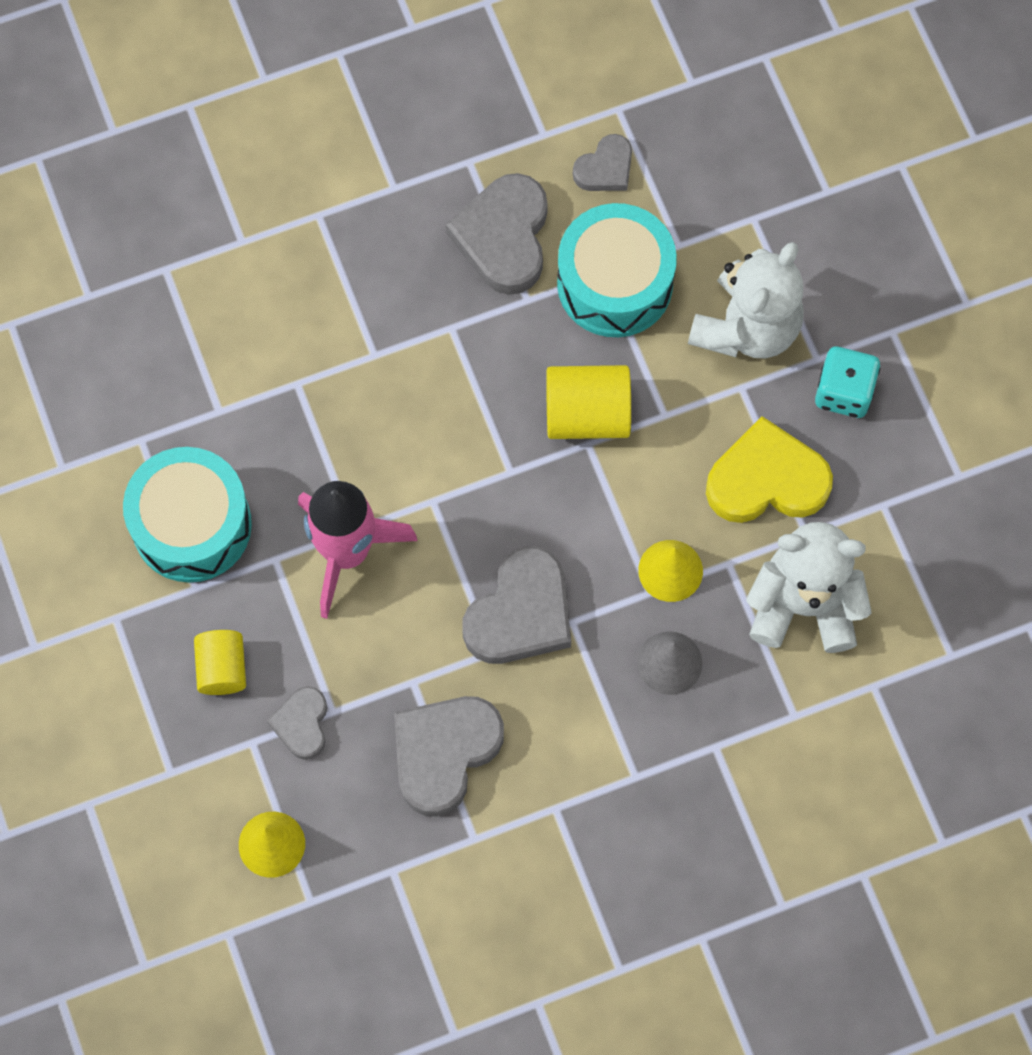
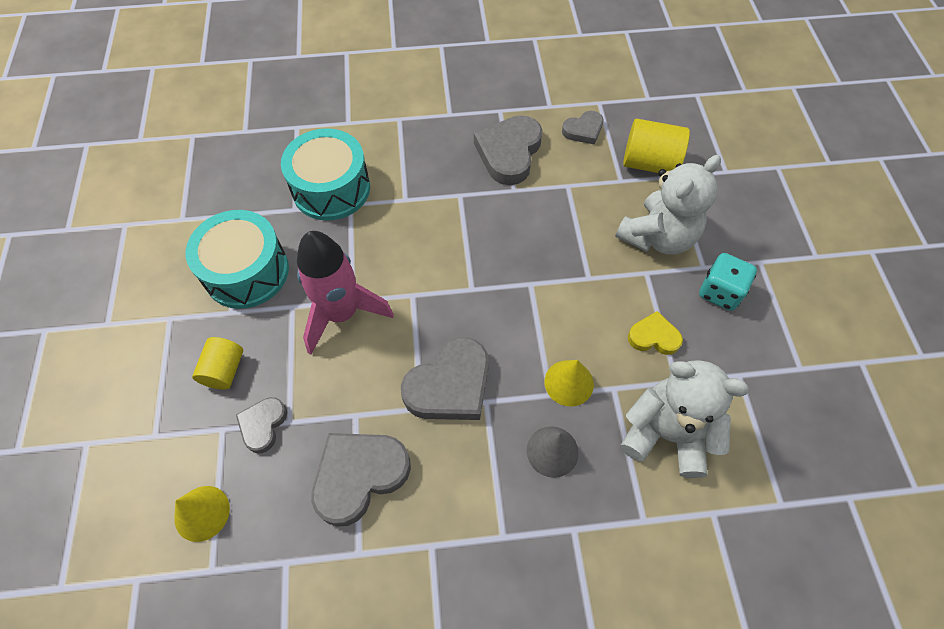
camera: 15 degrees right, 10 degrees down
yellow cylinder [546,365,631,439] -> yellow cylinder moved to [623,119,690,173]
turquoise drum [557,203,677,337] -> turquoise drum moved to [281,128,370,221]
yellow heart [706,416,833,523] -> yellow heart [628,311,683,355], size x0.56

